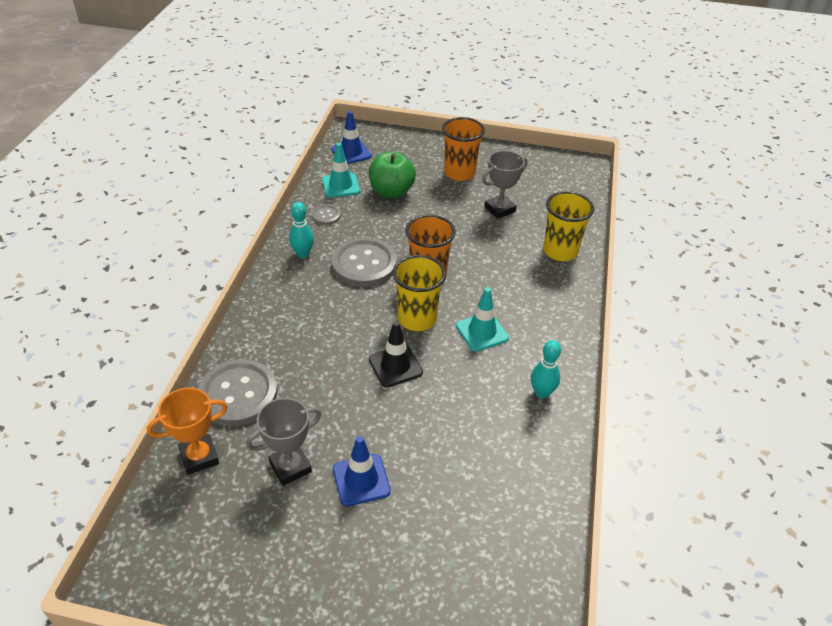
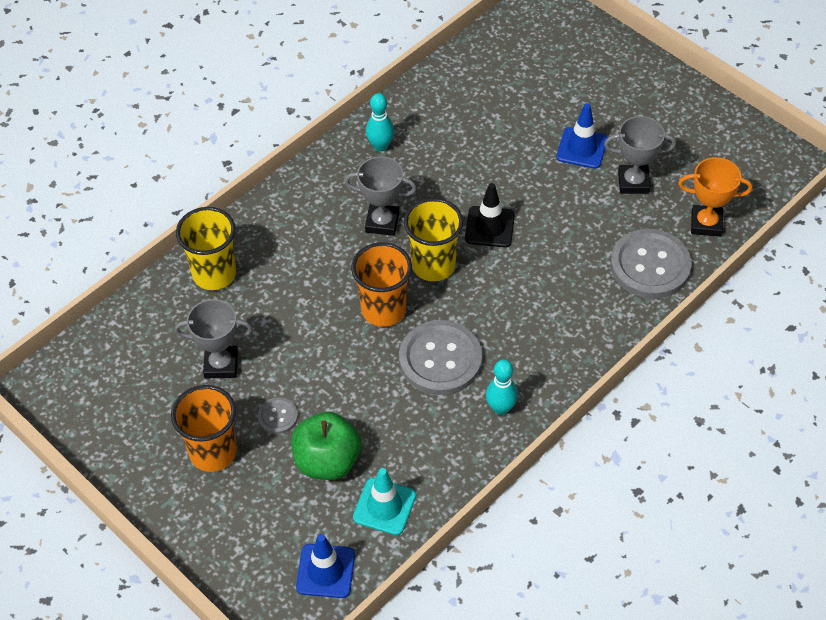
camera: 145 degrees left, 10 degrees up
grey button [312,205,340,225] -> grey button moved to [258,397,298,434]
turquoise traffic cone [456,287,509,352] -> grey trophy [345,156,417,236]

